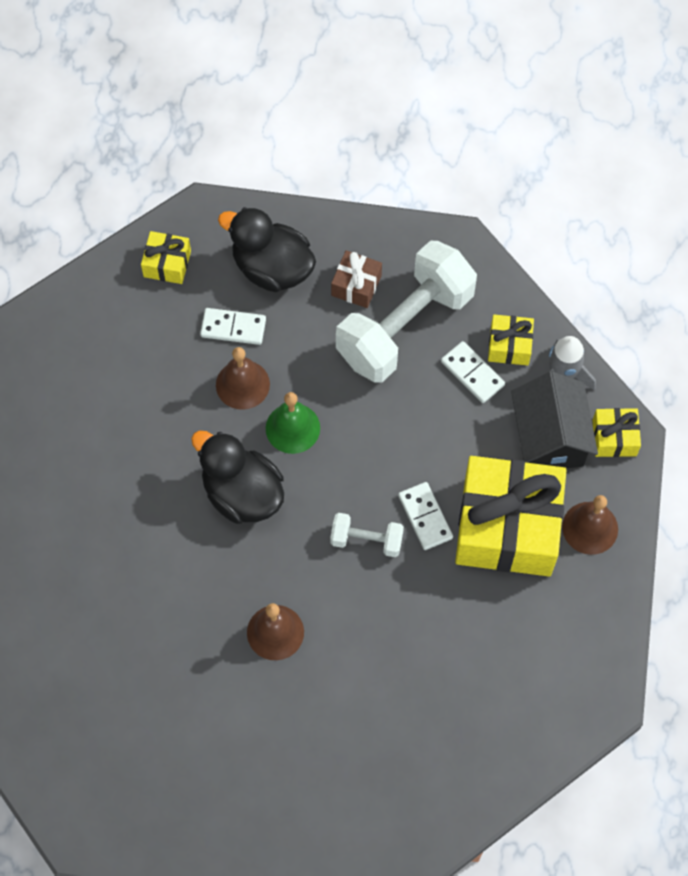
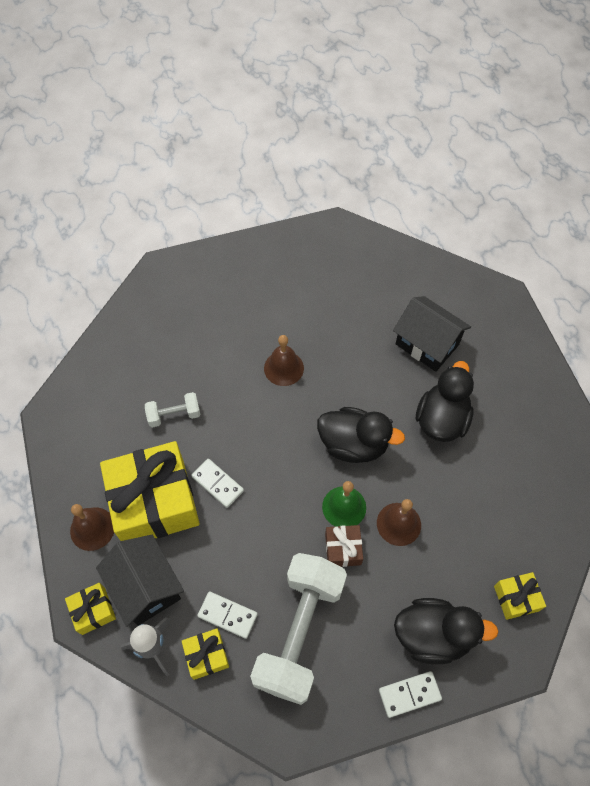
camera: 155 degrees right, 5 degrees down
white domino [200,308,266,345] -> white domino moved to [379,671,442,718]
white dumbbell [330,513,404,557] -> white dumbbell moved to [145,392,200,428]
brown gift [331,250,382,308] -> brown gift moved to [325,525,363,567]
none -> black house [393,296,471,372]
none -> black duck [416,361,474,442]

